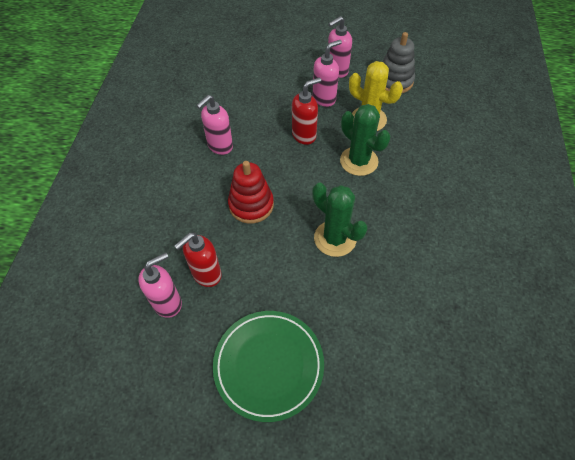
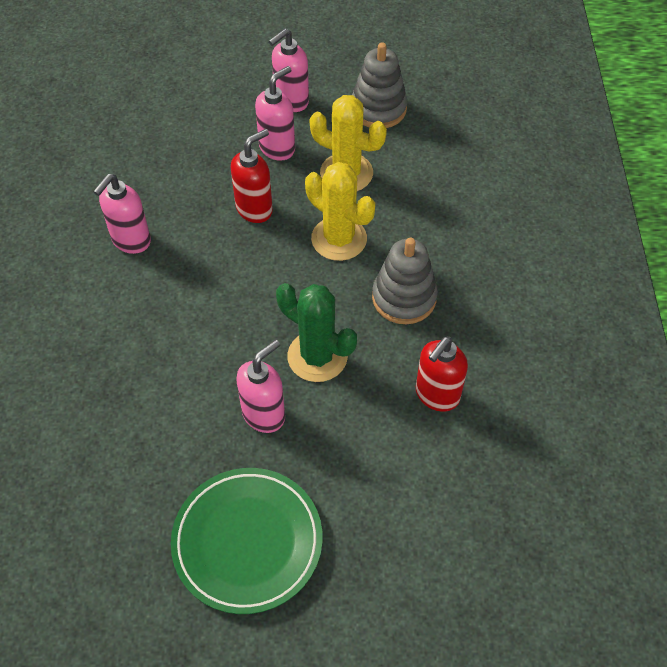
camera: 10 degrees left, 0 degrees up
pink soap dispenser [138,253,182,318] -> pink soap dispenser moved to [236,340,285,433]
red soap dispenser [174,233,222,287] -> red soap dispenser moved to [416,336,468,412]
red stacking toy [228,161,274,224] -> none
green cactus [340,104,391,176] -> yellow cactus [305,162,375,261]
none -> grey stacking toy [372,238,438,324]

